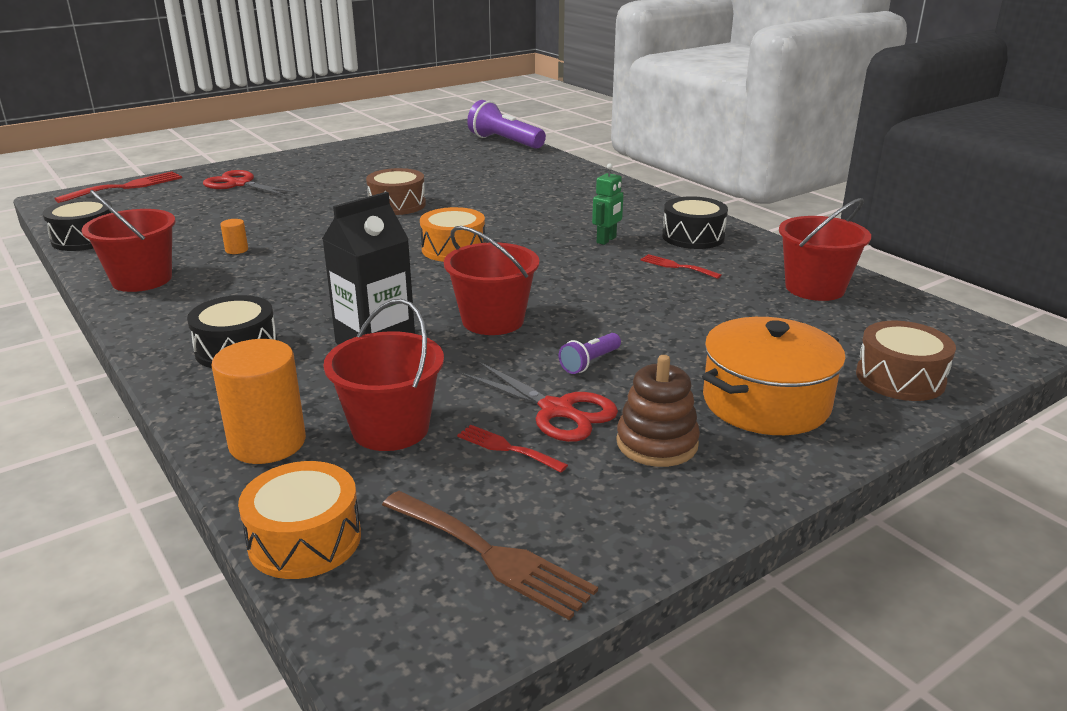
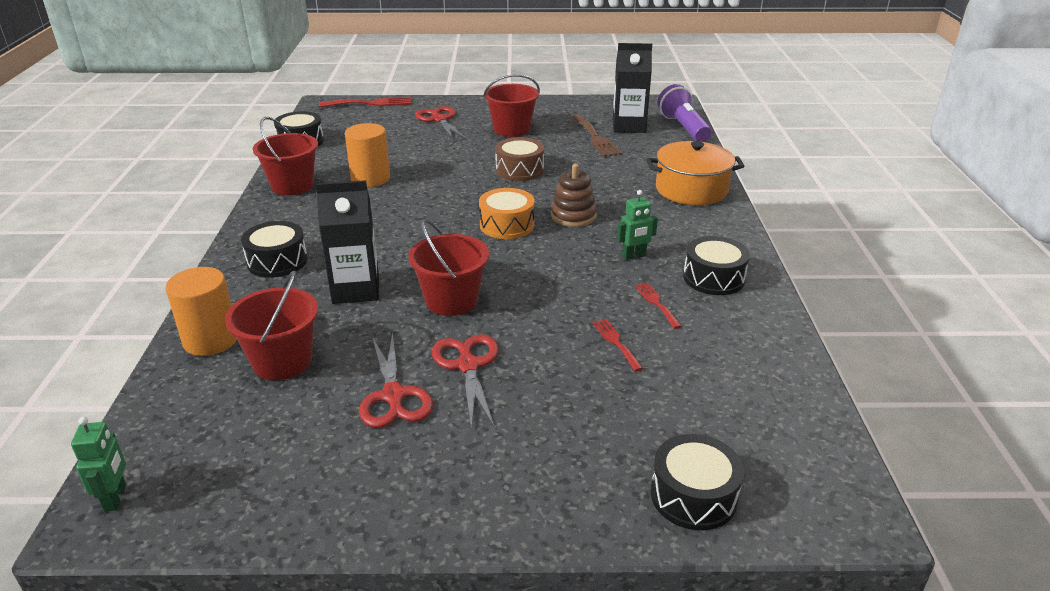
camera: 35 degrees right, 5 degrees up
orange cylinder [220,219,248,254] -> orange cylinder [345,123,390,187], size x2.27
orange drum [238,461,361,579] -> none
brown fork [382,491,598,620] -> brown fork moved to [572,114,622,157]
red fork [457,425,568,473] -> red fork moved to [592,319,643,371]
purple flashlight [559,333,621,374] -> red scissors [432,334,499,429]
brown stacking toy [616,355,700,467] -> brown stacking toy moved to [551,164,597,227]
orange pot [702,317,846,435] -> orange pot moved to [647,141,744,205]
red bucket [779,198,871,301] -> red bucket moved to [483,74,540,137]
brown drum [856,321,956,401] -> black drum [651,434,744,530]
none -> green robot [71,417,126,511]
none -> black carton [613,43,652,133]

